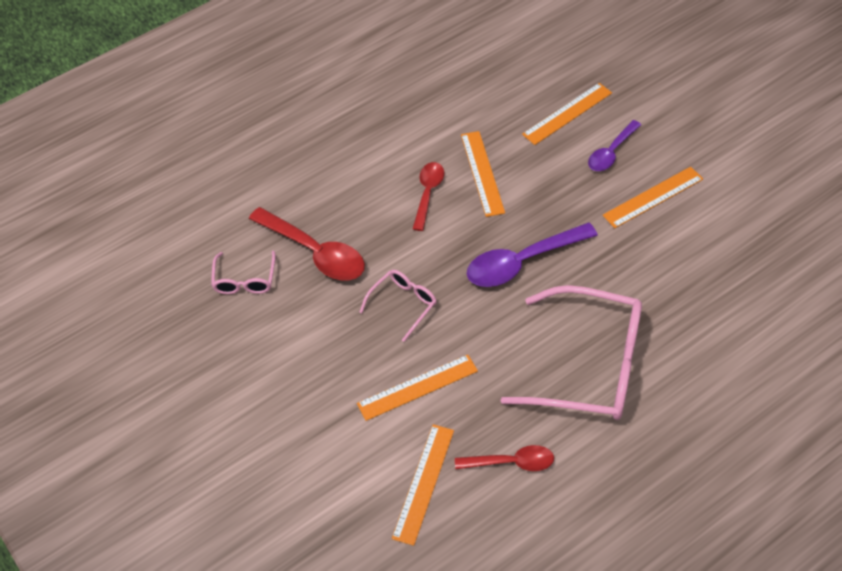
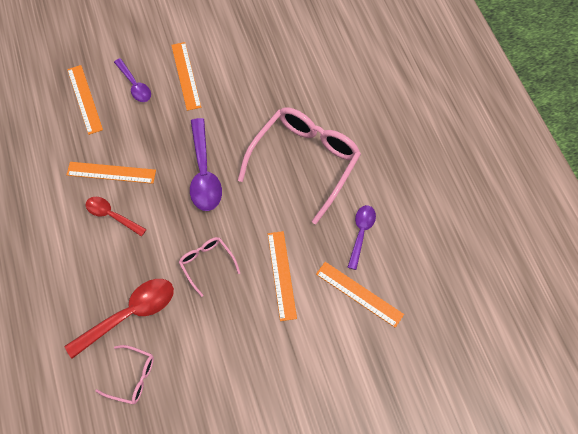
camera: 75 degrees left, 10 degrees up
red spoon [455,445,554,471] -> purple spoon [347,205,376,270]

